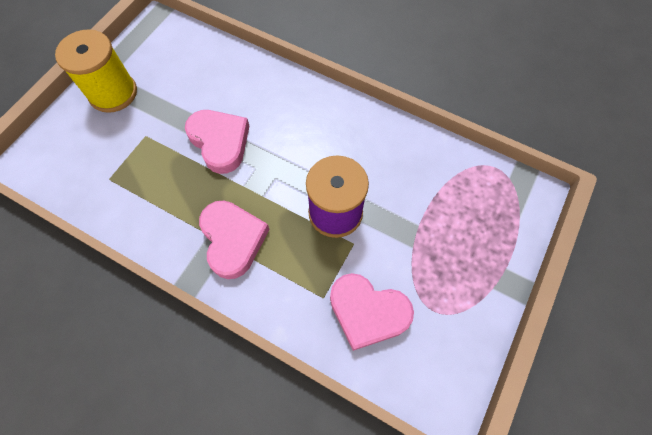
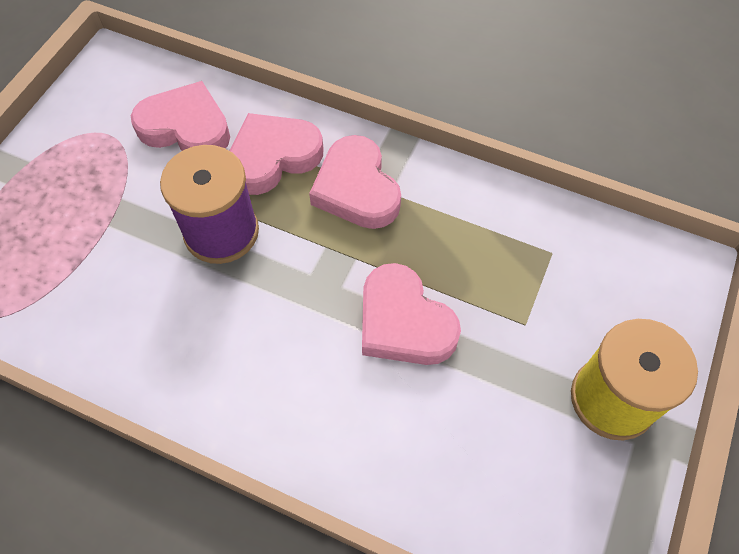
camera: 175 degrees right, 5 degrees down
none -> pink heart [230,113,324,195]

